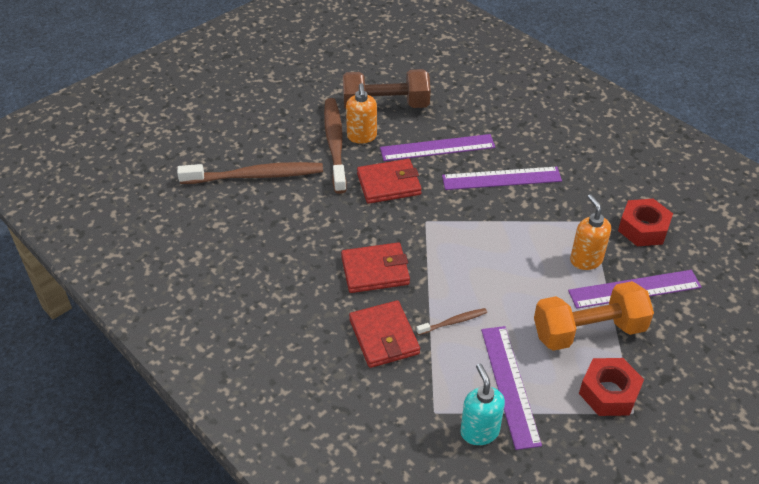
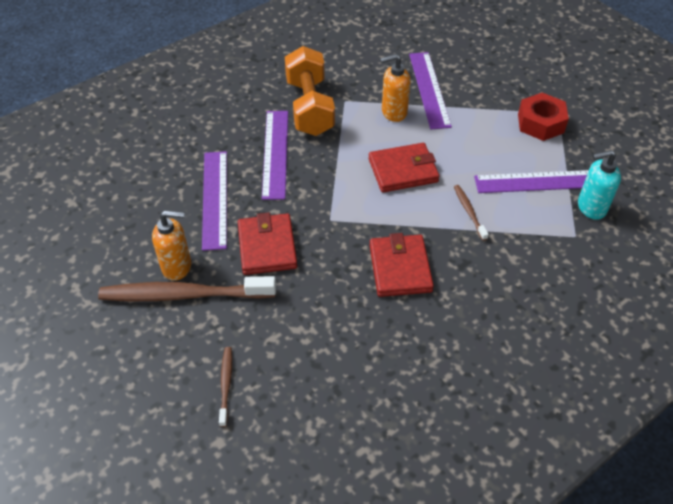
camera: 85 degrees left, 5 degrees up
brown toothbrush [177,162,323,184] -> brown toothbrush [219,347,232,427], size x0.46
brown dumbbell [343,69,431,109] -> none
red wallet [349,300,420,368] -> red wallet moved to [369,143,440,193]
orange dumbbell [534,281,654,351] -> orange dumbbell moved to [285,46,335,136]
red nut [618,199,673,246] -> none

